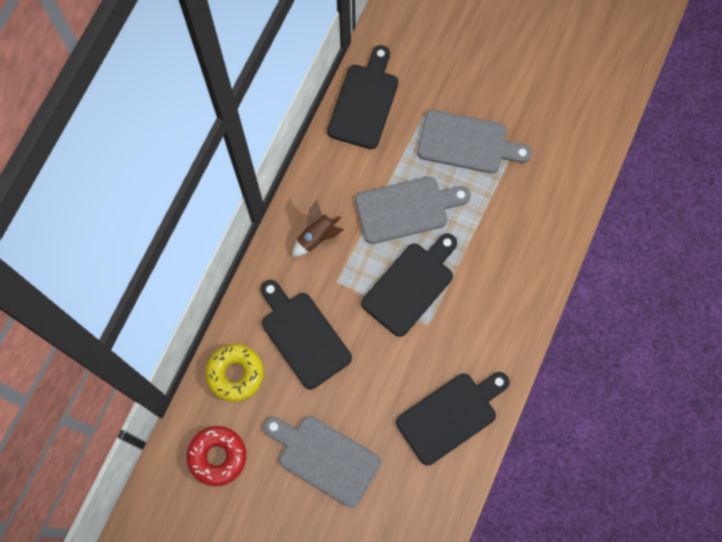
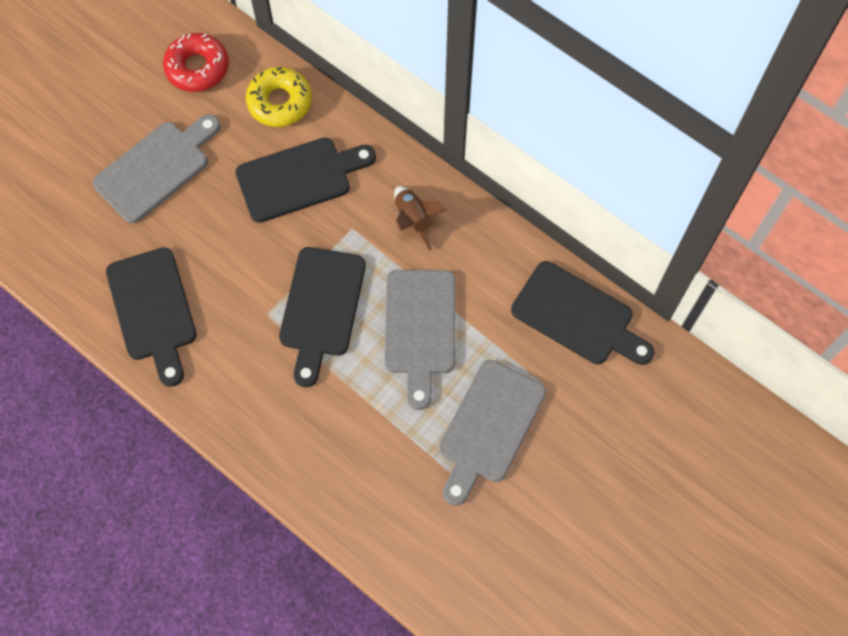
camera: 105 degrees right, 5 degrees down
black cutting board [361,233,457,337] -> black cutting board turned 45 degrees clockwise [279,247,366,387]

